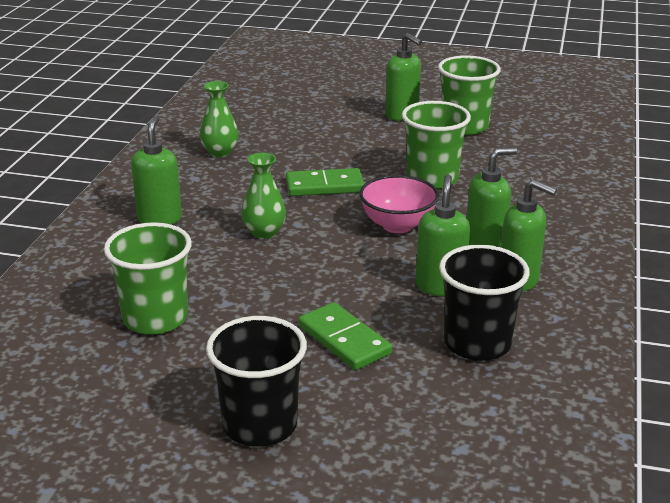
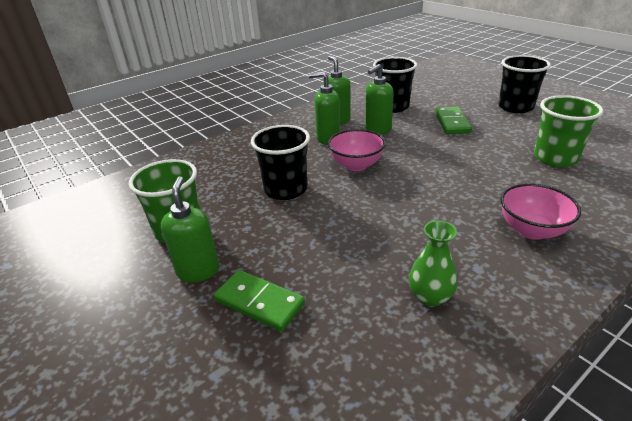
camera: 140 degrees left, 5 degrees up
green soap dispenser [131,116,182,225] -> pink bowl [501,183,581,240]
green vase [241,153,286,239] -> none
green domino [286,168,364,196] -> green domino moved to [214,270,305,332]
green cup [402,101,471,189] -> black cup [251,125,310,200]

